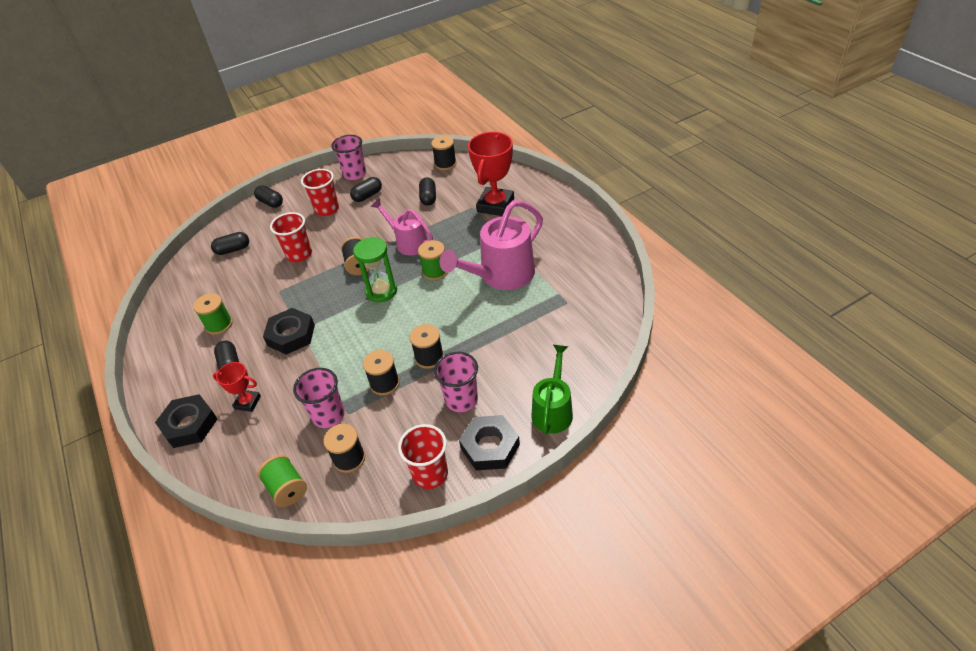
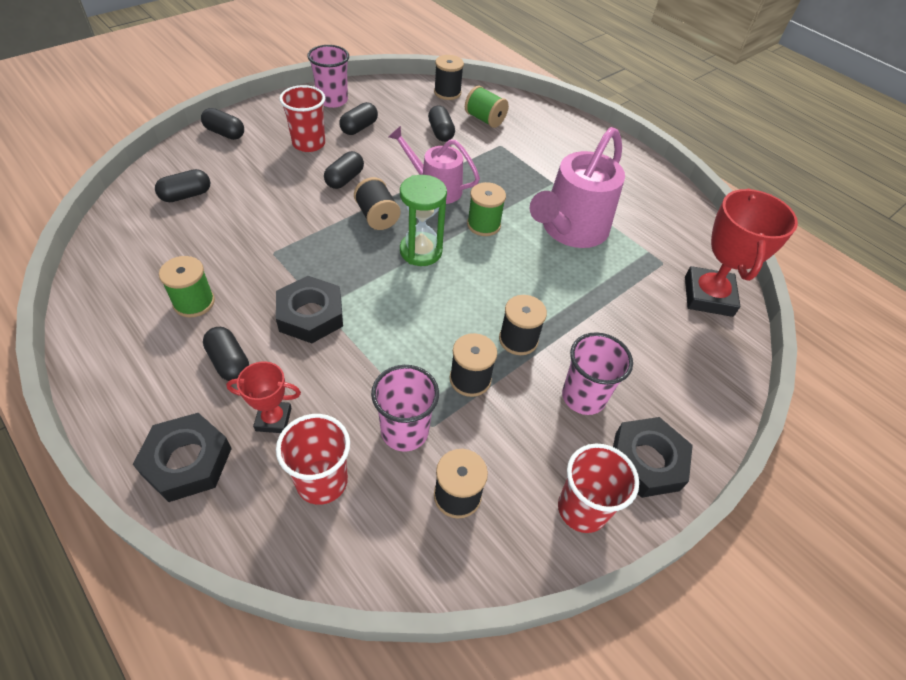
camera: 20 degrees left, 5 degrees up
green spool [258,455,307,507] -> green spool moved to [465,86,509,128]
red cup [270,212,312,262] -> red cup moved to [276,414,350,505]
red trophy [468,132,514,216] -> red trophy moved to [685,189,798,317]
green watering can [531,345,573,434] -> none
none -> black capsule [324,151,364,189]

